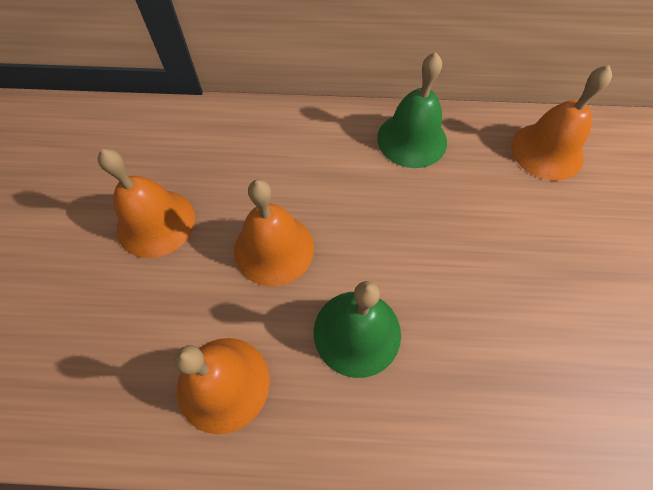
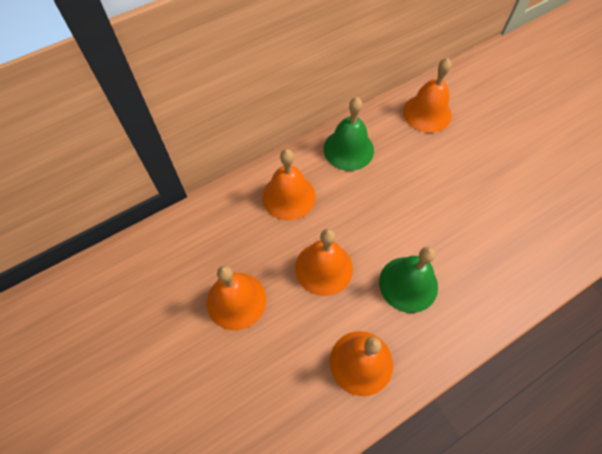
camera: 35 degrees left, 0 degrees up
none -> orange bell [262,149,316,220]

